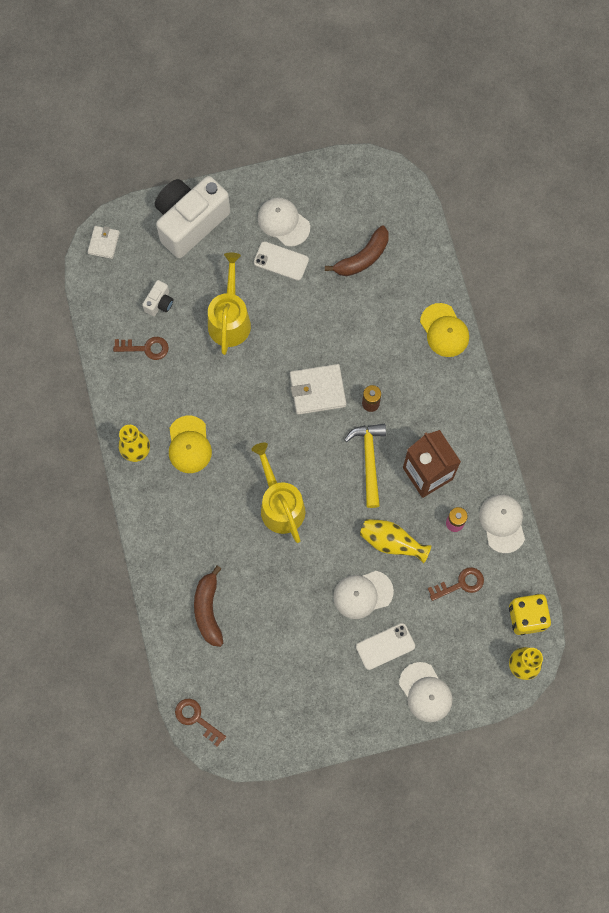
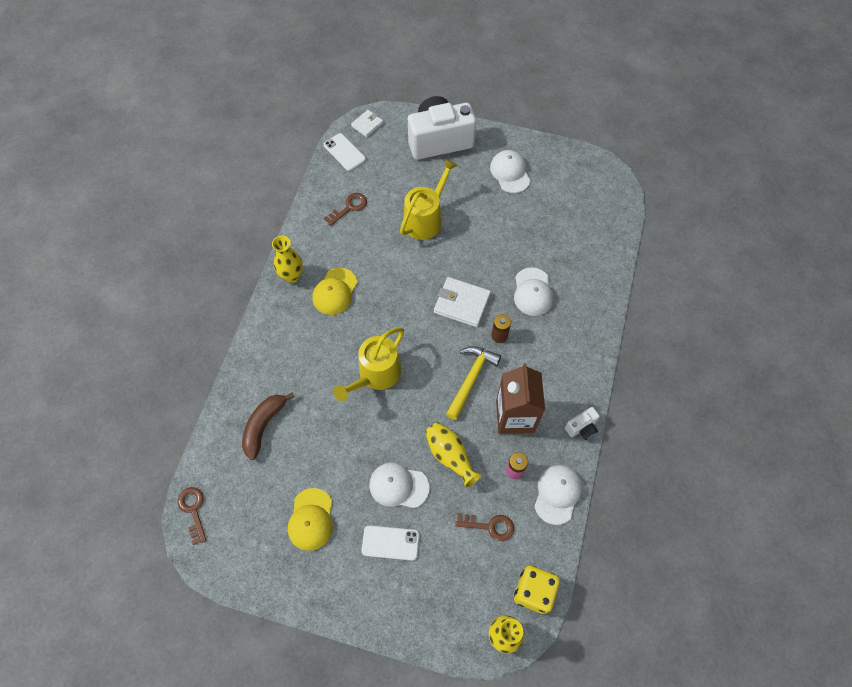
camera: 30 degrees right, 10 degrees down
brown key [113,337,169,360] -> brown key turned 75 degrees counterclockwise [324,193,367,226]
white camera [142,280,173,316] -> white camera moved to [565,407,600,440]
yellow watering can [251,443,305,543] -> yellow watering can turned 150 degrees counterclockwise [333,327,404,401]
white phone [254,241,309,281] -> white phone moved to [324,133,366,171]
brown banana [325,226,389,276] -> none
white cap [399,662,453,722] -> white cap moved to [514,268,553,316]
yellow cap [420,303,469,357] -> yellow cap moved to [288,488,333,551]

